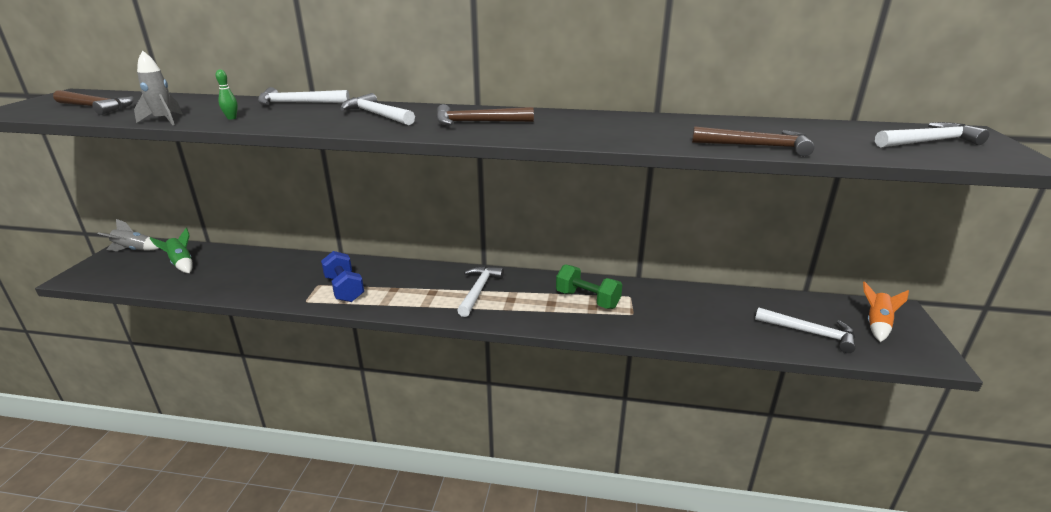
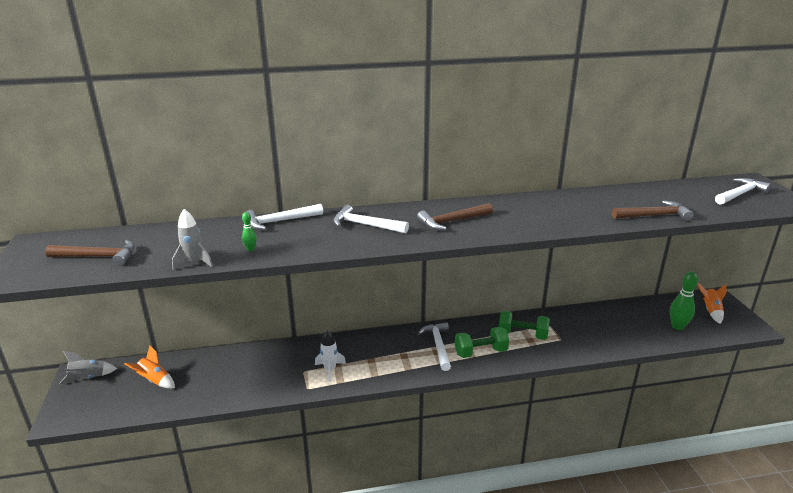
camera: 20 degrees left, 0 degrees up
green rocket [149,228,192,273] -> orange rocket [125,346,175,389]
blue dumbbell [321,251,364,302] -> white rocket [315,330,346,382]
white hammer [755,307,856,353] -> green bowling pin [670,271,698,330]
none -> green dumbbell [455,327,509,358]

